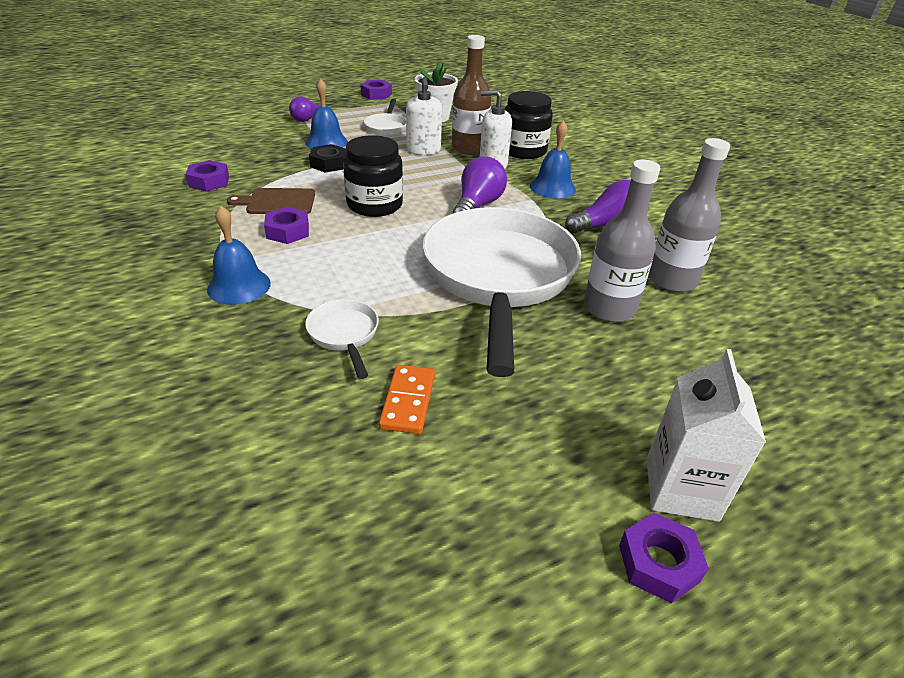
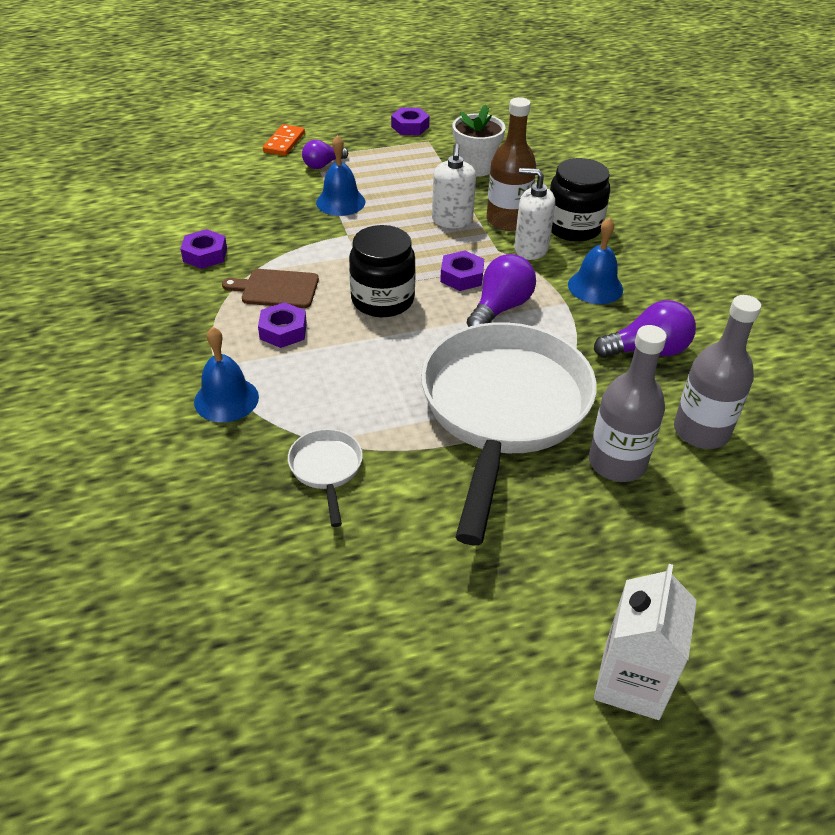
camera: 10 degrees right, 5 degrees up
black nut [309,144,346,173] -> none
white pan [364,99,406,136] -> none
orange domino [379,365,435,434] -> orange domino moved to [263,124,305,156]
purple nut [619,513,709,603] -> purple nut moved to [440,251,484,291]

